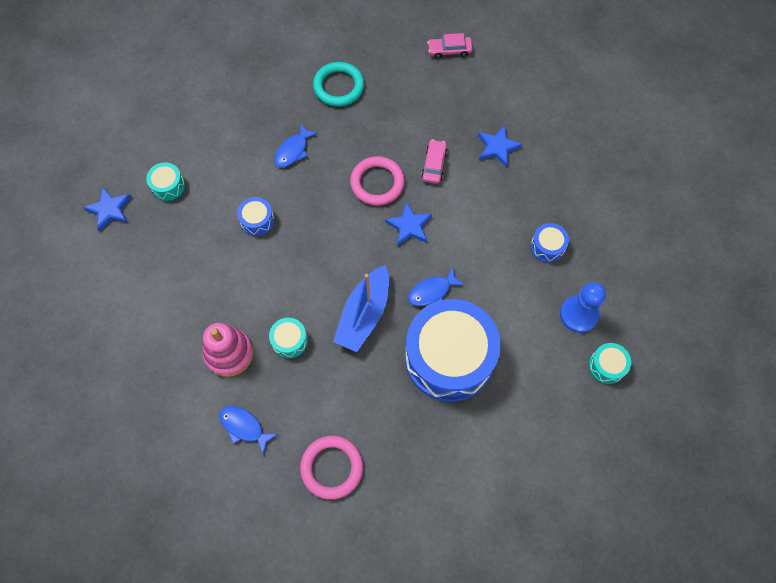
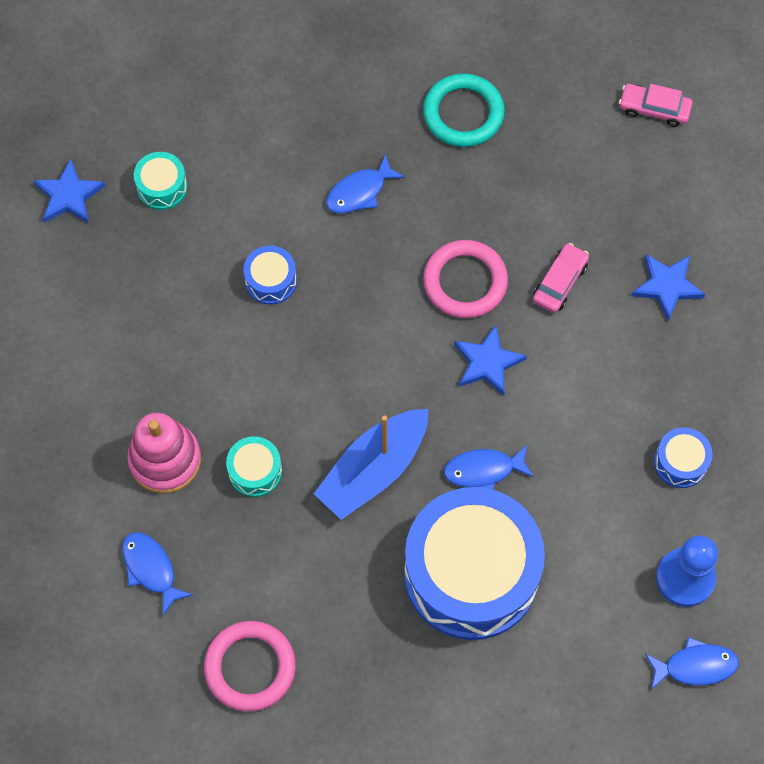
camera: 20 degrees right, 0 degrees up
turquoise drum [589,343,631,384] -> blue fish [645,637,739,690]

